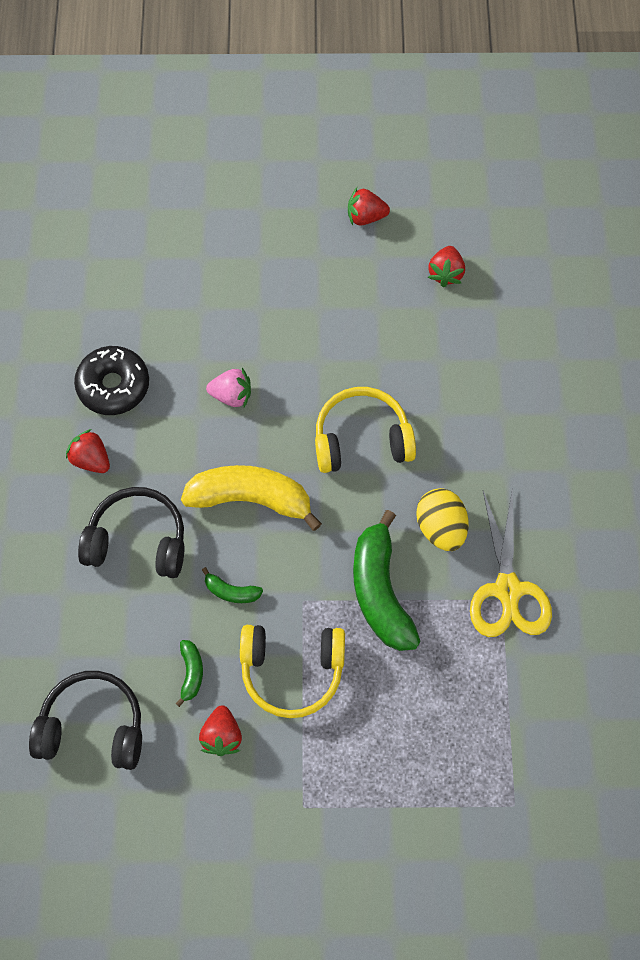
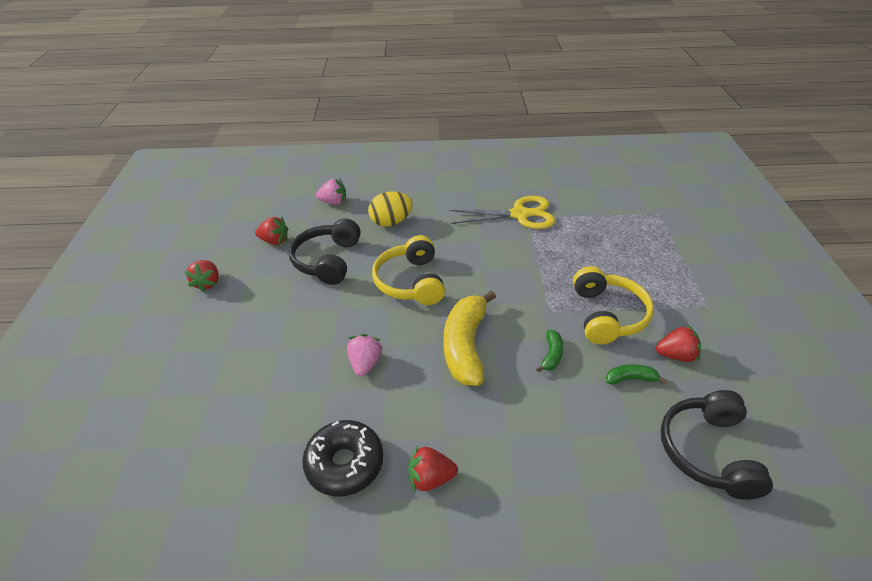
camera: 90 degrees left, 25 degrees down
red strawberry [66,429,110,473] -> red strawberry turned 45 degrees clockwise [408,445,458,493]
black headphones [78,487,184,578] -> black headphones moved to [289,218,361,285]
green banana [353,510,421,651] -> none
yellow egg [416,488,468,551] -> yellow egg moved to [368,191,413,227]
none -> pink strawberry [316,178,346,205]

